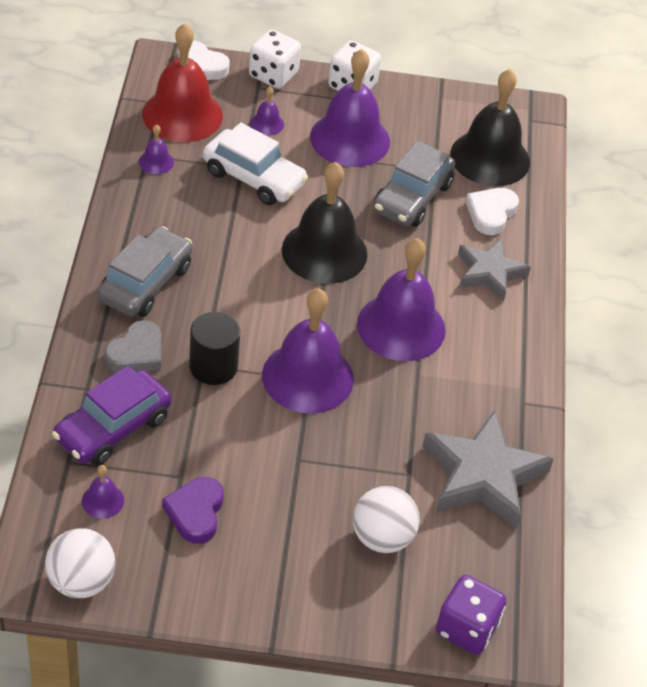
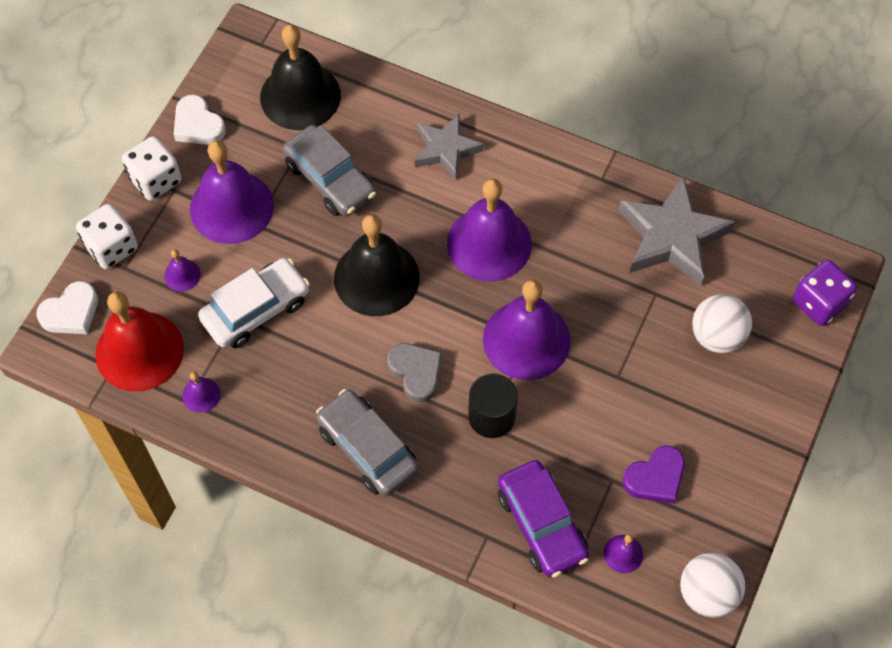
camera: 65 degrees left, 15 degrees up
grey heart [105,320,161,373] -> grey heart moved to [387,343,442,402]
purple heart [162,477,224,544] -> purple heart turned 60 degrees counterclockwise [623,446,685,504]
white heart [466,188,519,235] -> white heart moved to [174,95,226,145]

